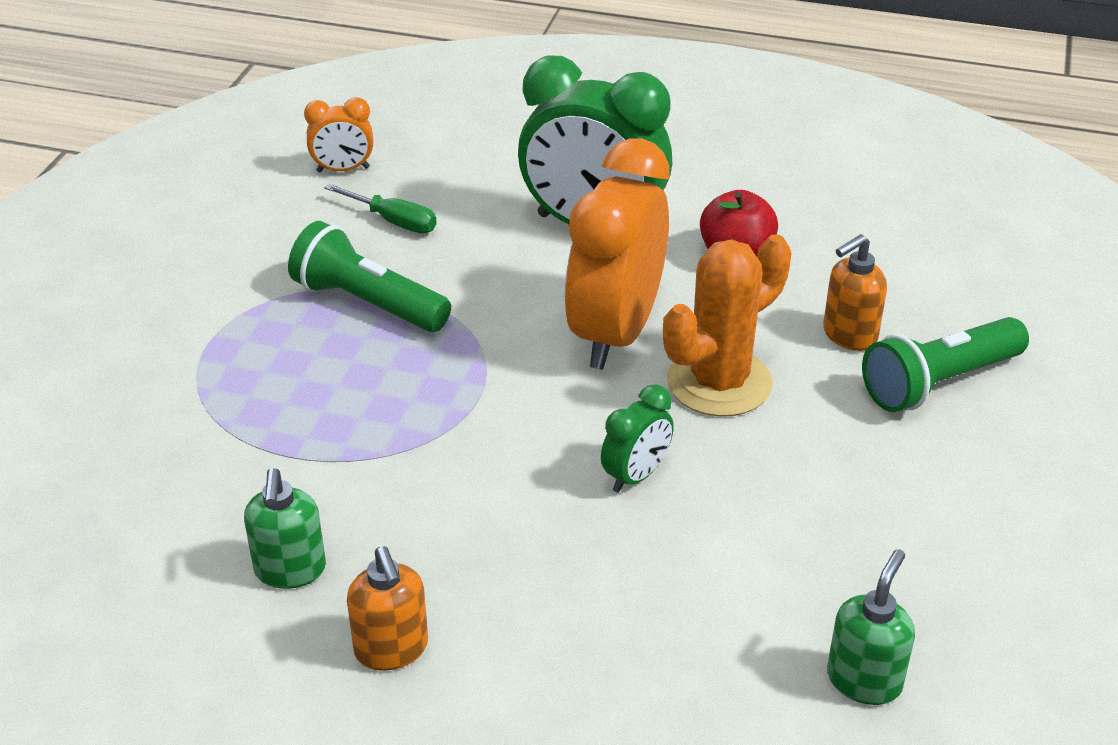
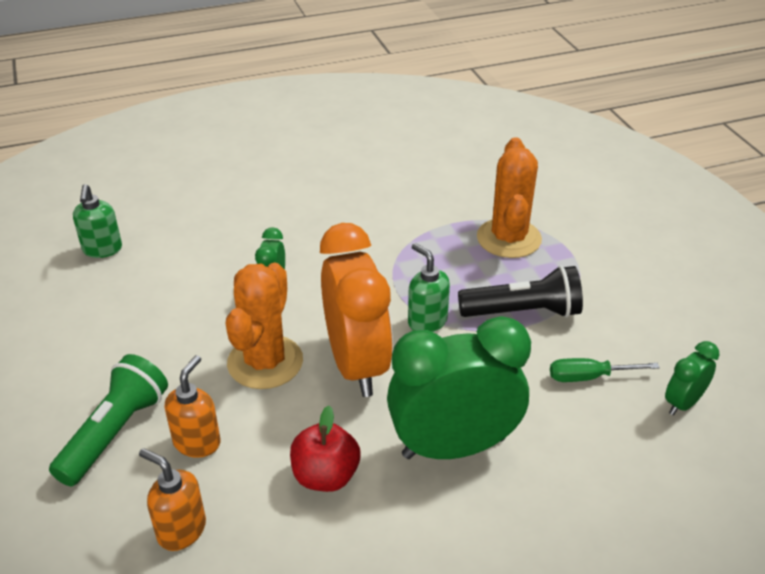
camera: 145 degrees right, 0 degrees up
green soap dispenser [244,468,326,589] -> green soap dispenser moved to [408,243,450,332]
green flashlight [288,221,451,332] -> black flashlight [458,265,583,318]
orange clock [304,97,373,172] -> green clock [665,341,719,415]
orange soap dispenser [347,546,428,671] -> orange soap dispenser moved to [139,448,206,551]
none -> orange cactus [477,137,542,258]

